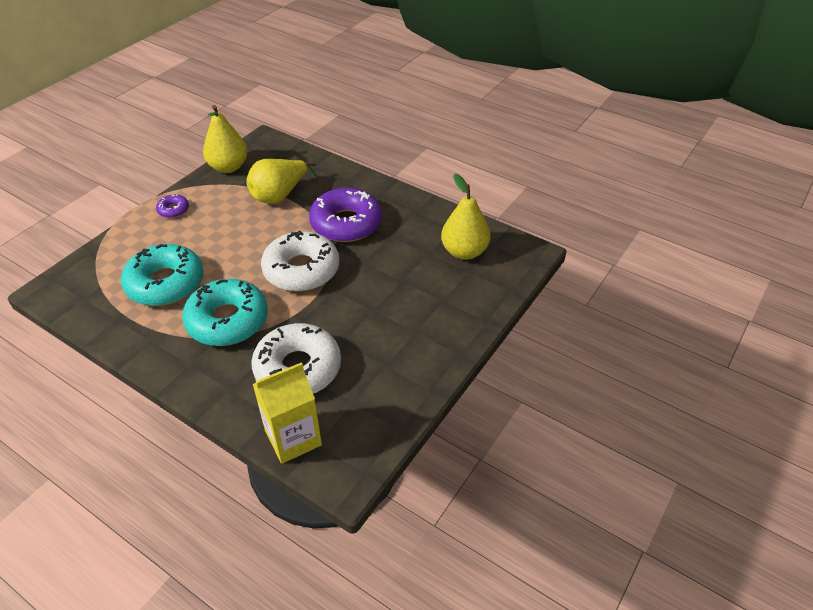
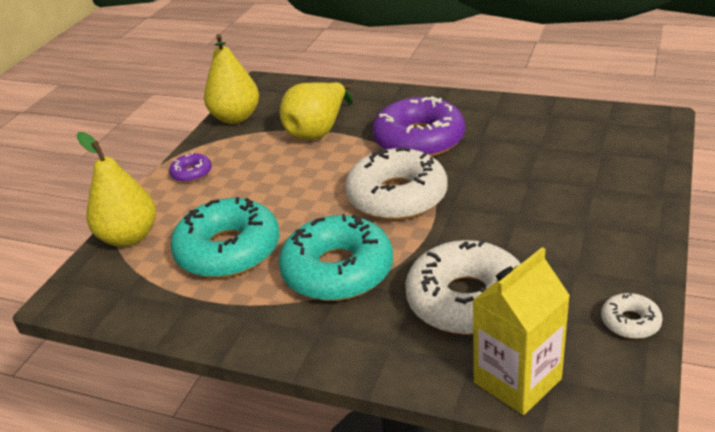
camera: 10 degrees left, 10 degrees down
yellow pear [441,174,491,260] -> yellow pear moved to [77,132,156,247]
none -> white donut [601,292,663,339]

